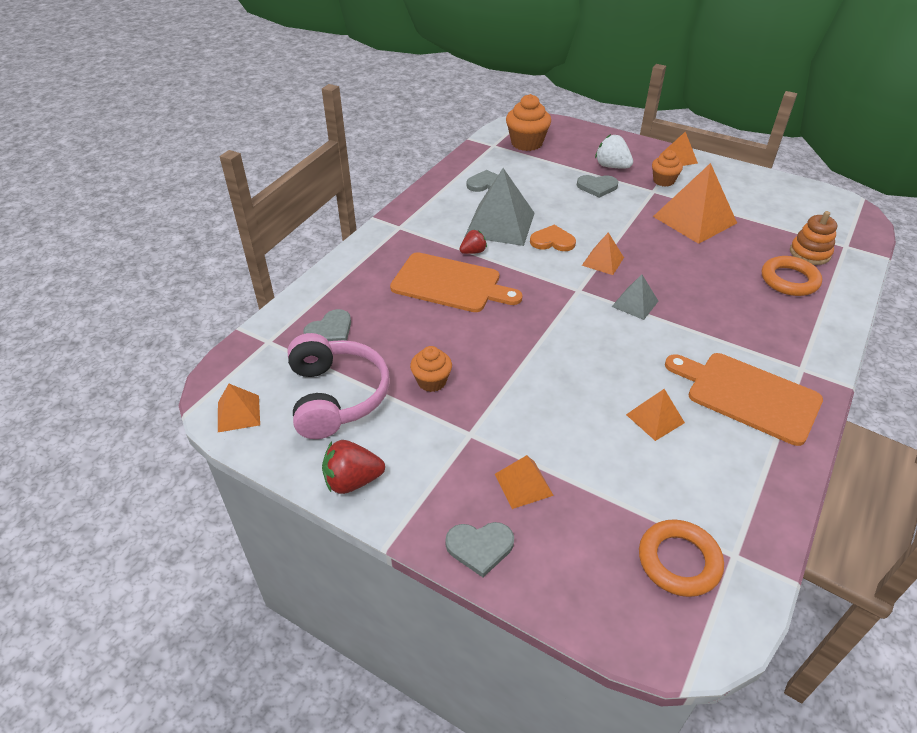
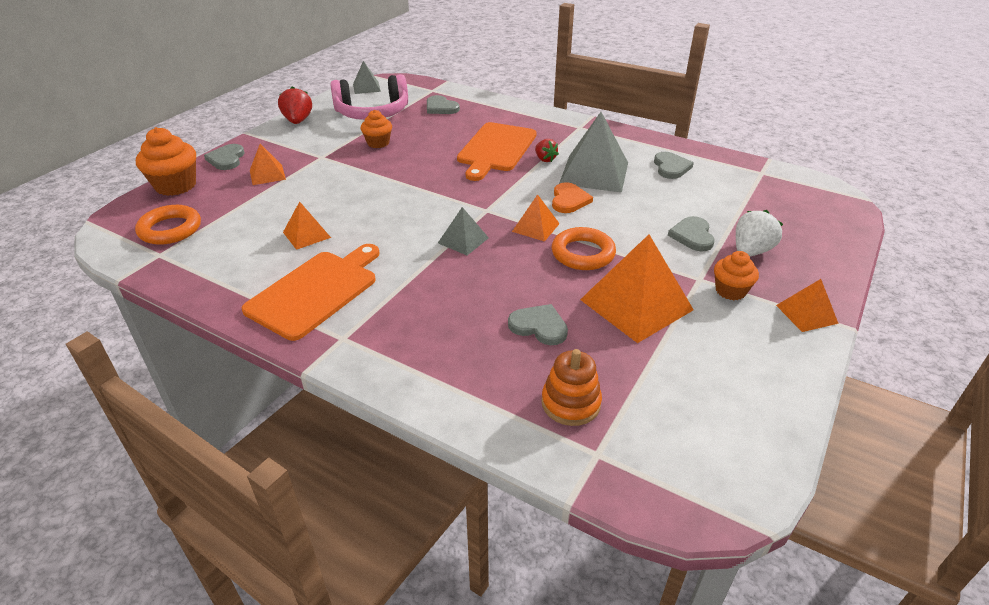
camera: 90 degrees right, 5 degrees down
orange pyramid [218,384,260,432] -> grey pyramid [353,61,381,94]
orange cupcake [506,94,551,151] -> orange cupcake moved to [136,127,196,196]
orange ring [762,256,822,296] -> orange ring moved to [552,227,616,270]
none -> grey heart [508,304,568,345]

